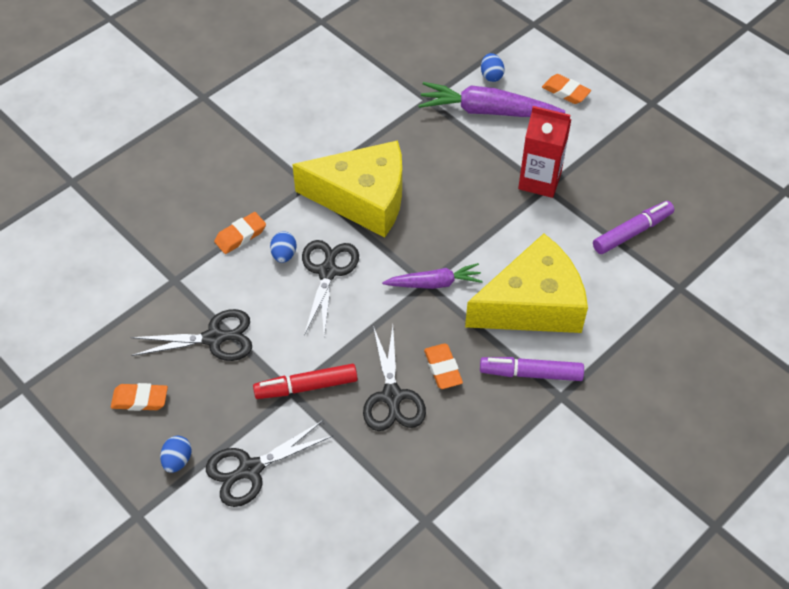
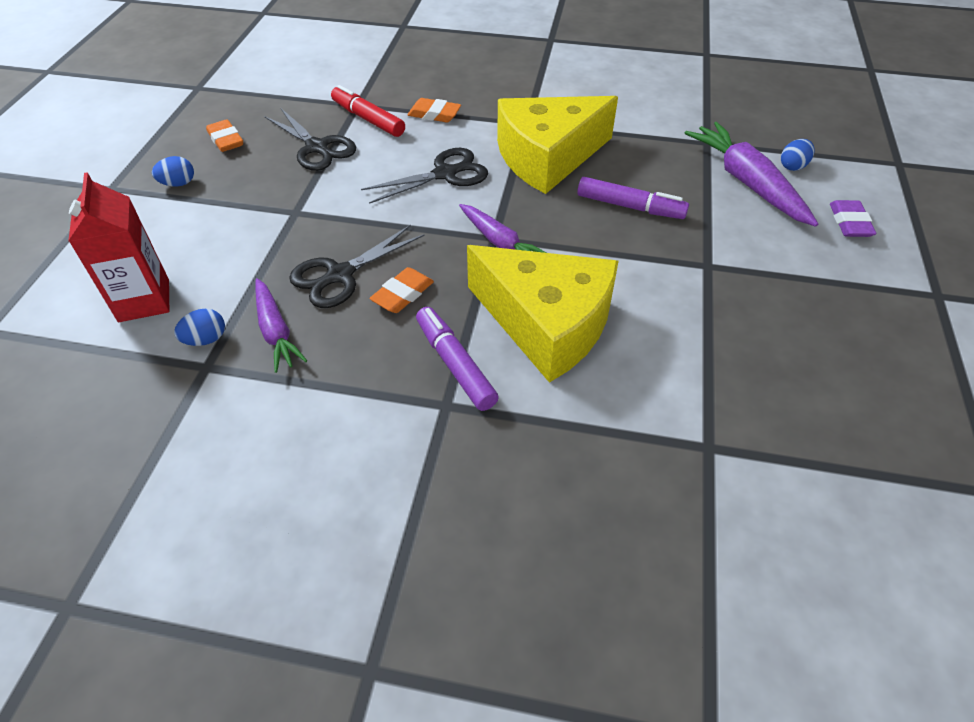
camera: 55 degrees right, 5 degrees down
black scissors [206,420,333,507] -> none
red marker [253,364,358,399] -> red marker moved to [331,85,405,137]
blue egg [270,232,297,263] -> blue egg moved to [174,309,225,346]
yellow cheese [292,140,402,238] -> yellow cheese turned 90 degrees clockwise [497,96,618,194]
red carton [518,106,572,198] -> red carton moved to [68,172,169,322]
orange eraser [542,74,591,104] -> purple eraser [830,200,876,237]
purple marker [593,201,674,254] -> purple marker moved to [577,177,689,219]
none -> purple carrot [255,278,308,373]

